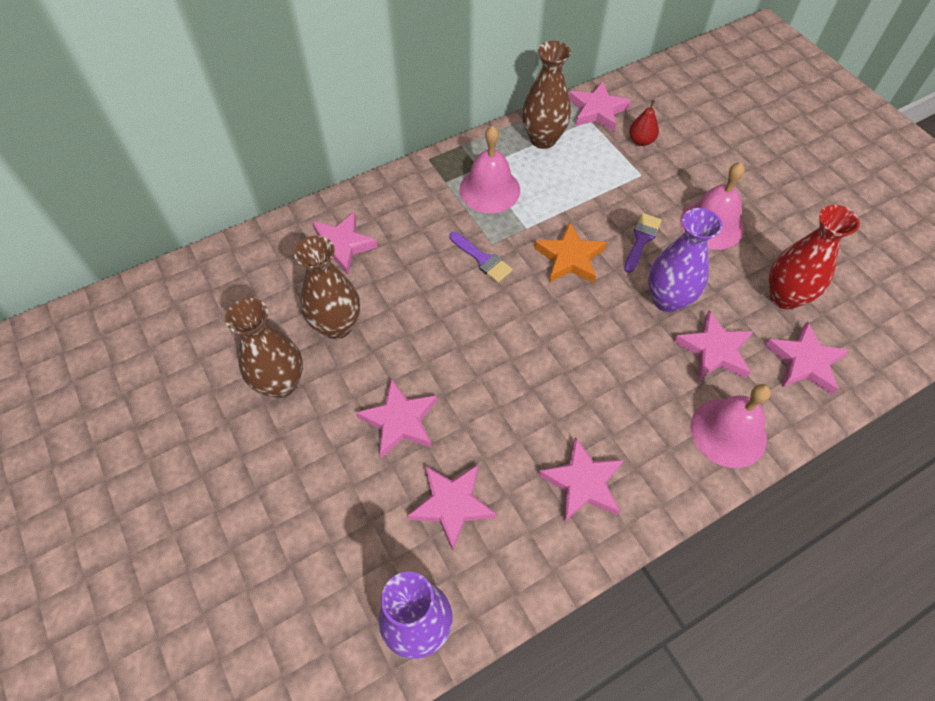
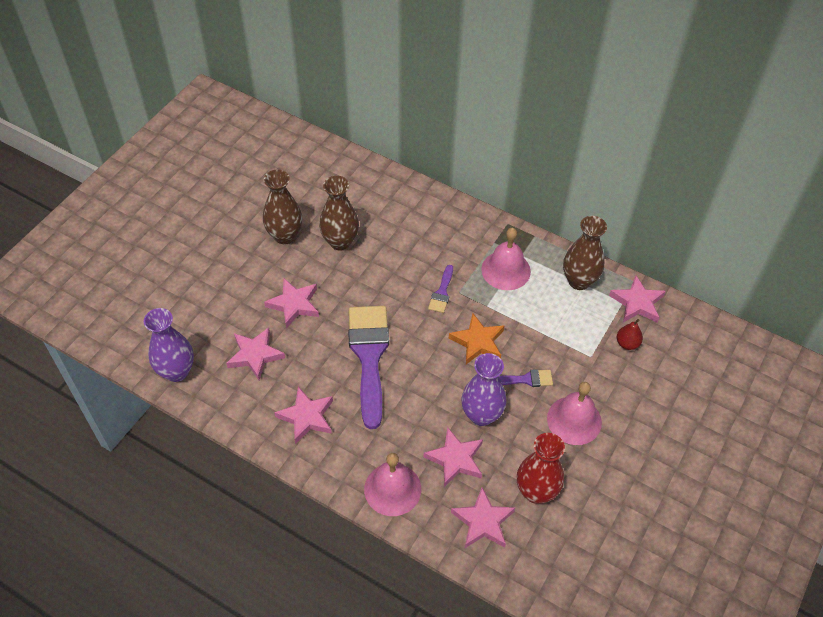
camera: 60 degrees right, 5 degrees down
pink star [312,212,378,275] -> none
none -> purple brush [348,306,389,429]

